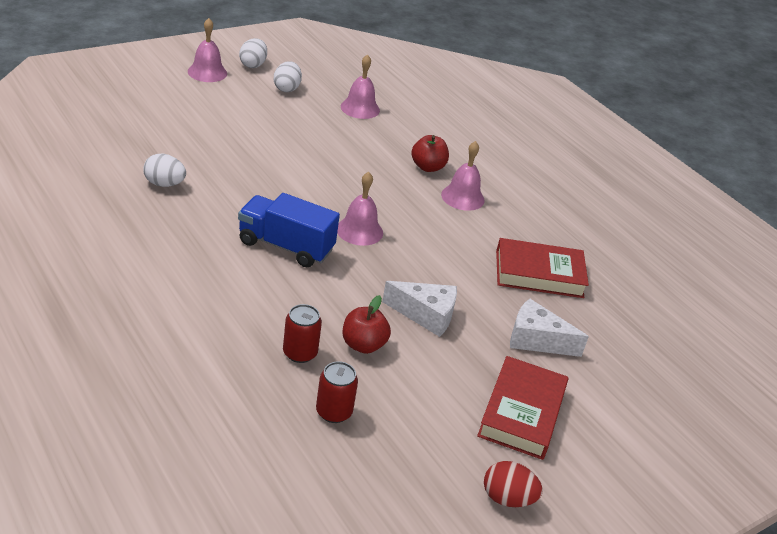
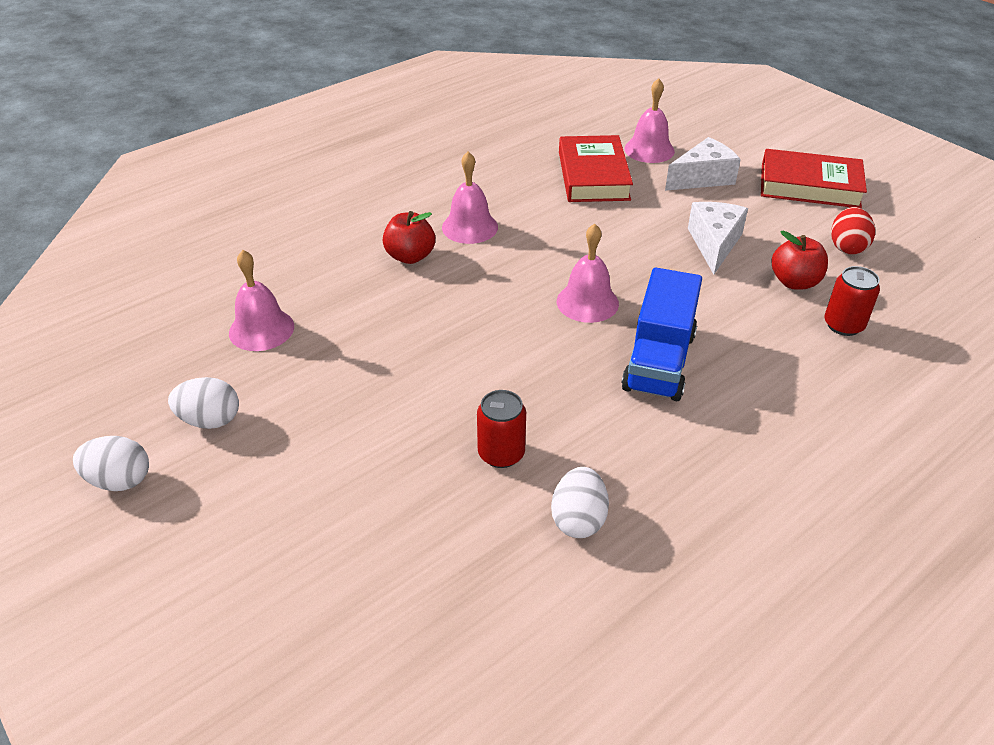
camera: 90 degrees left, 5 degrees up
pink bell [188,18,227,82] -> pink bell moved to [624,78,675,163]
red can [316,361,358,423] -> red can moved to [477,390,526,468]
red egg [484,461,543,507] -> red egg moved to [831,207,875,254]
white cheese [510,299,589,357] -> white cheese turned 135 degrees counterclockwise [665,137,741,191]

